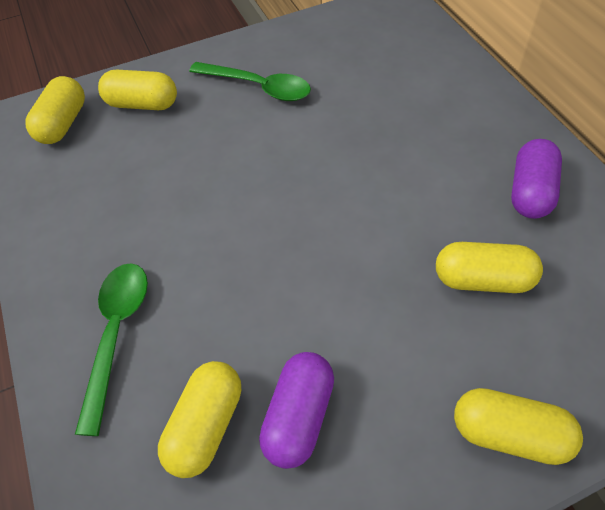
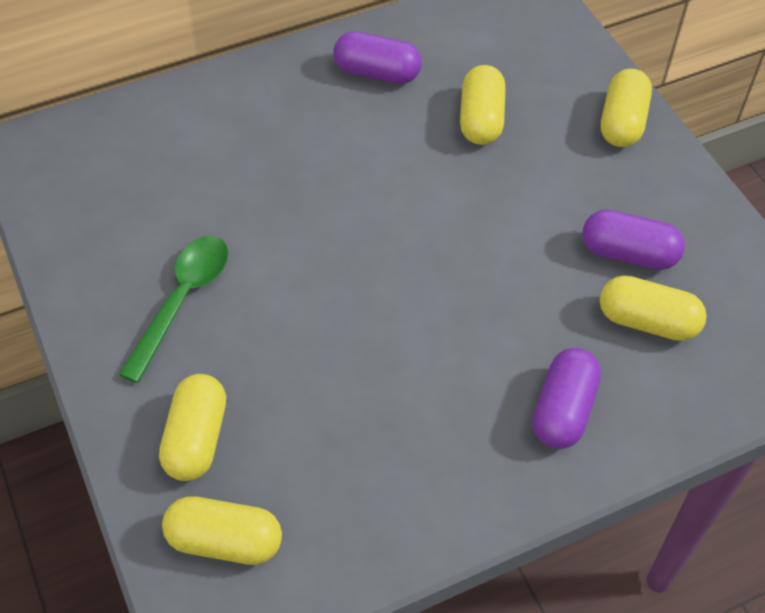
camera: 95 degrees left, 0 degrees up
green spoon [75,263,148,436] -> purple capsule [533,348,601,449]

